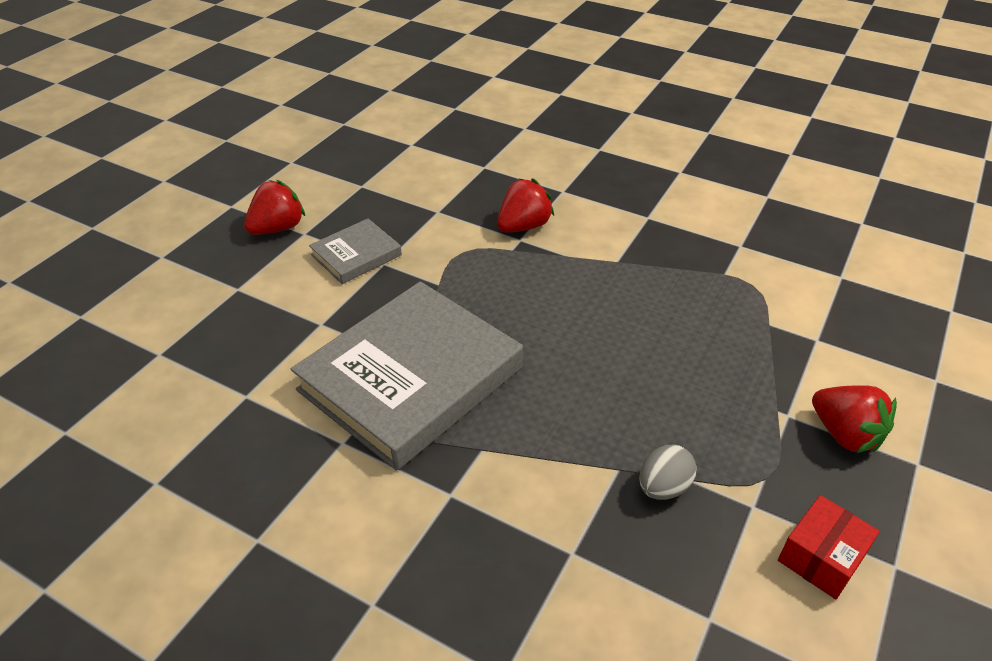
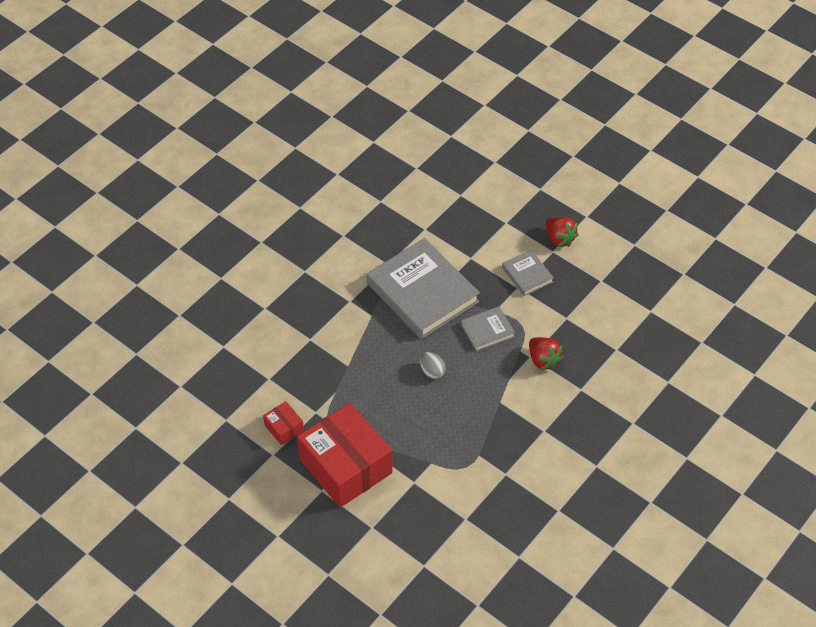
camera: 100 degrees right, 10 degrees up
grey egg [639,445,696,500] -> grey egg moved to [420,352,446,379]
red strawberry [812,385,897,453] -> red box [297,403,393,508]
none -> grey book [461,306,515,351]

